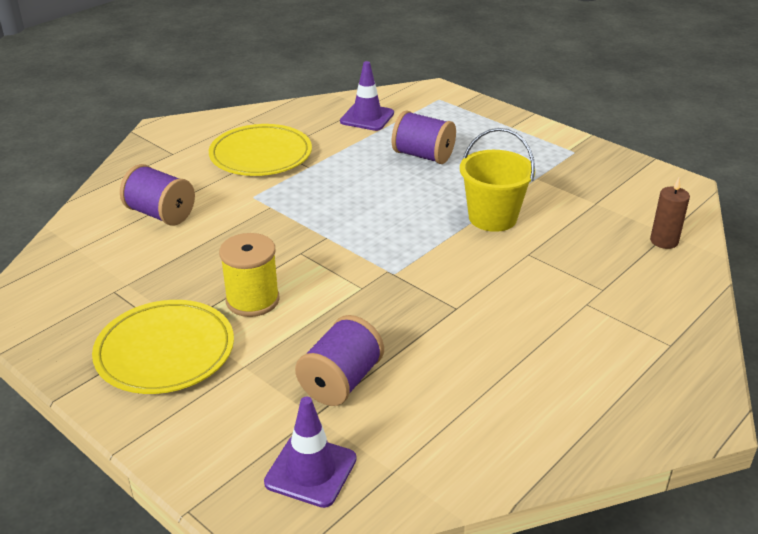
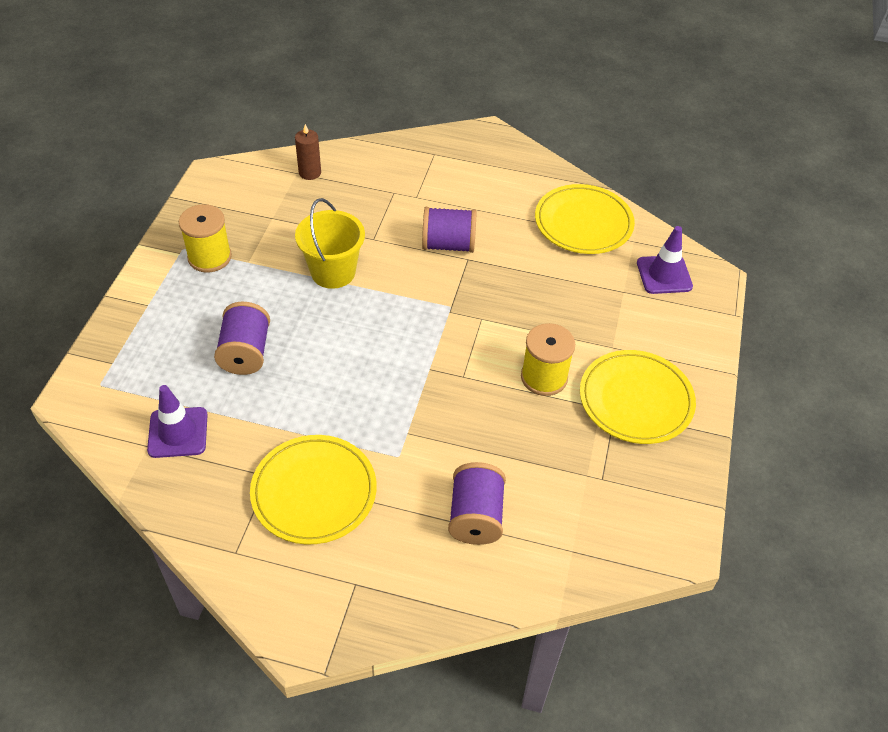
camera: 120 degrees left, 15 degrees up
purple spool [295,315,384,406] -> purple spool moved to [422,207,477,253]
none -> yellow spool [179,204,232,273]
none -> yellow plate [535,184,635,254]

